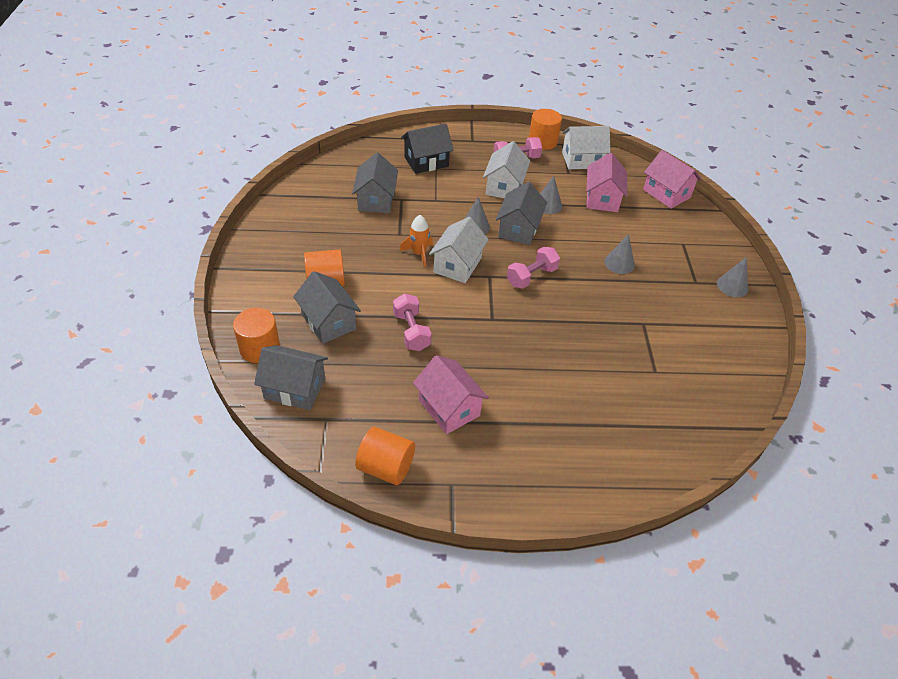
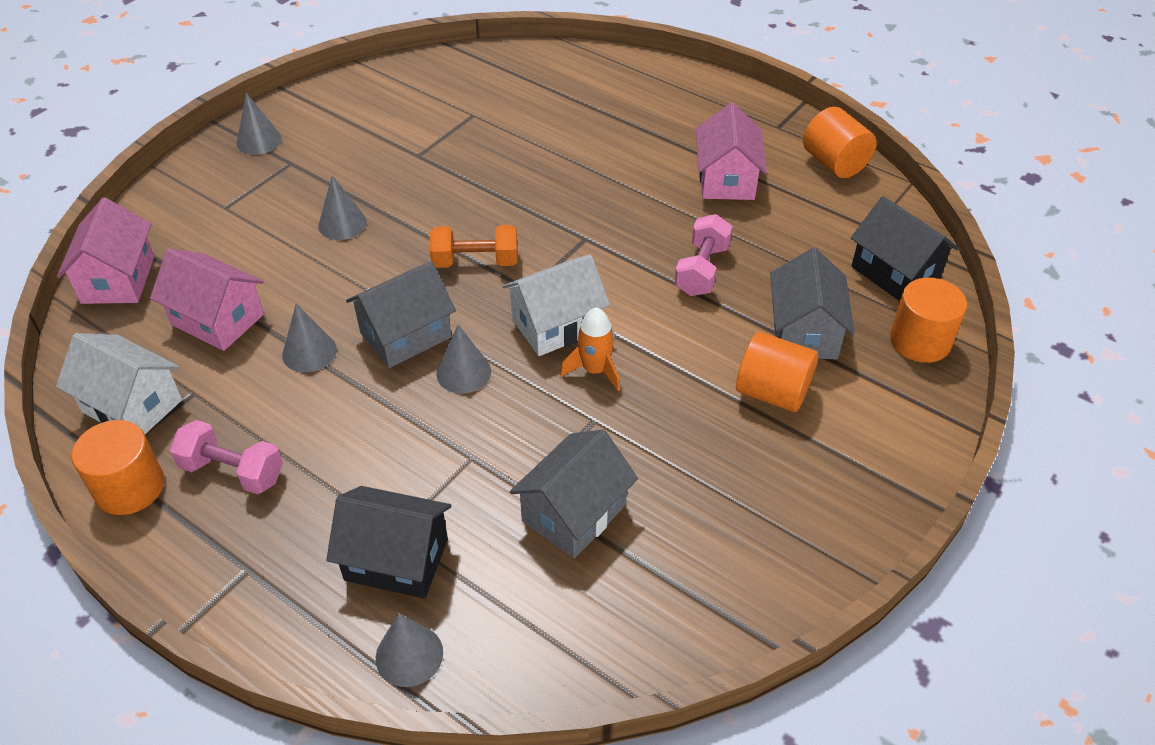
camera: 140 degrees left, 0 degrees up
grey house [254,345,328,410] -> black house [851,196,959,301]
white house [483,141,530,198] -> none
pink dumbbell [507,247,560,289] -> orange dumbbell [430,225,518,268]
pink house [586,153,628,212] -> pink house turned 75 degrees clockwise [150,248,264,351]
none -> grey cone [376,613,443,687]

